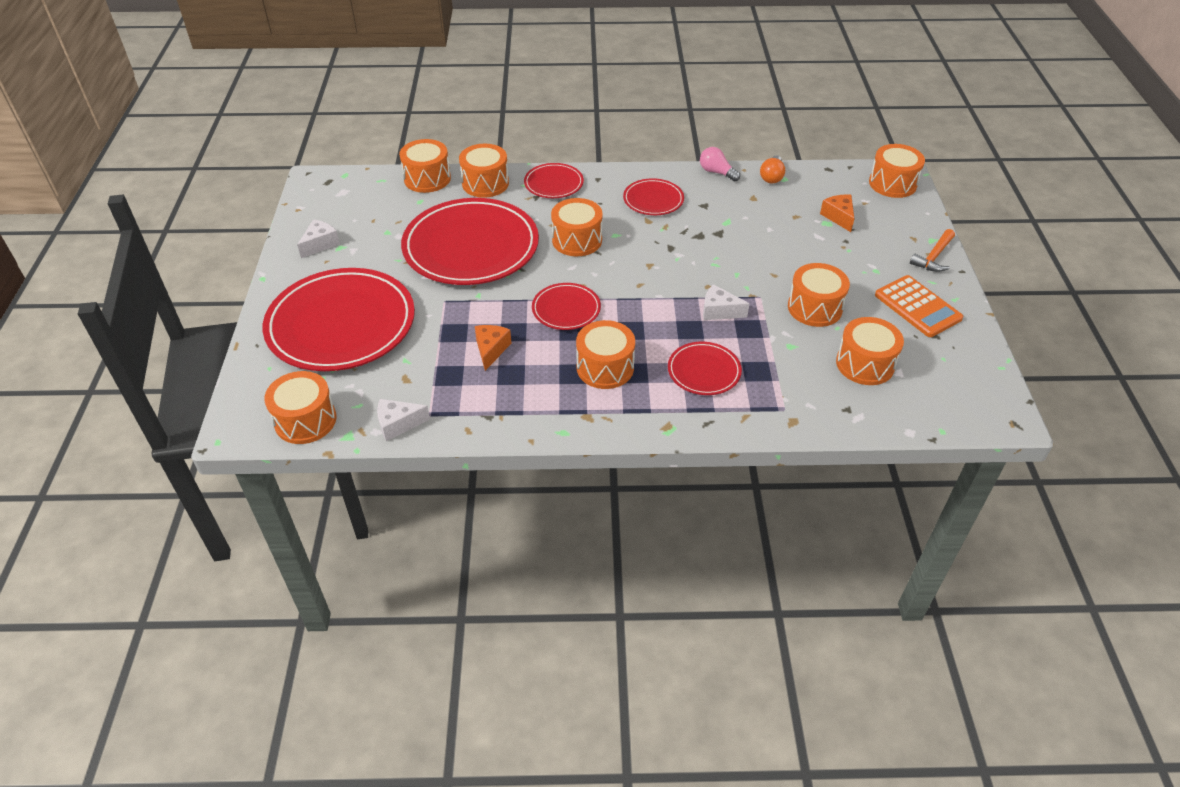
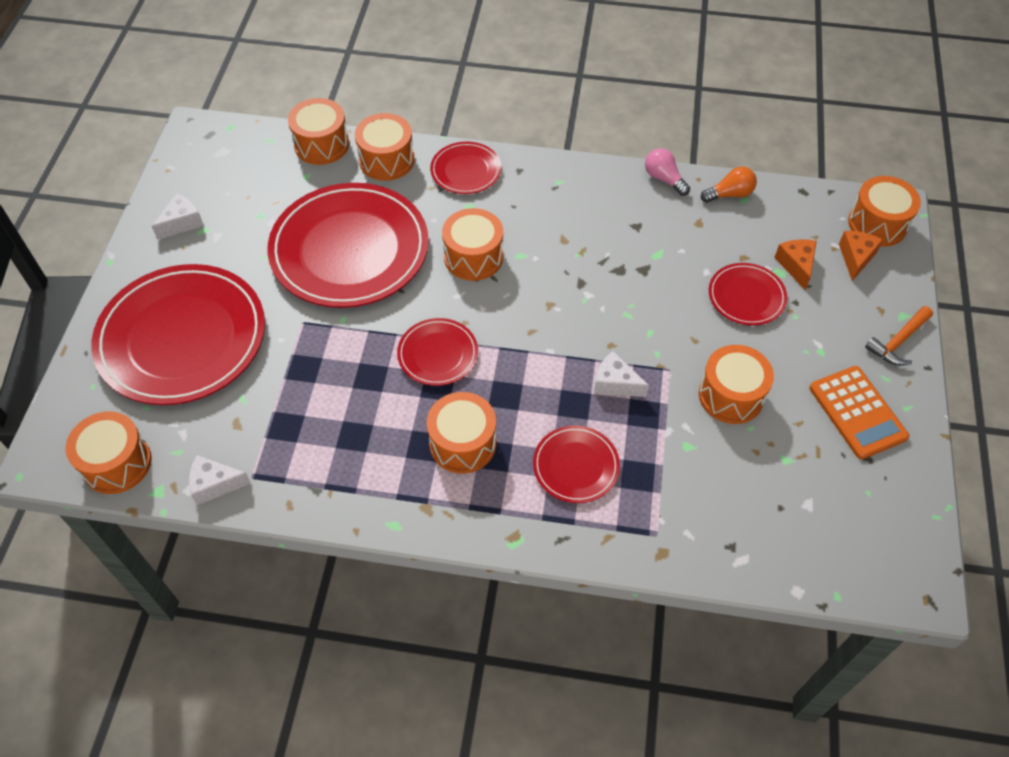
camera: 10 degrees right, 10 degrees up
orange cheese [475,325,511,371] -> orange cheese moved to [839,231,883,281]
red plate [623,178,684,215] -> red plate moved to [709,263,787,326]
orange light bulb [760,155,785,184] -> orange light bulb turned 135 degrees counterclockwise [701,167,757,203]
orange drum [836,317,904,385] -> none

